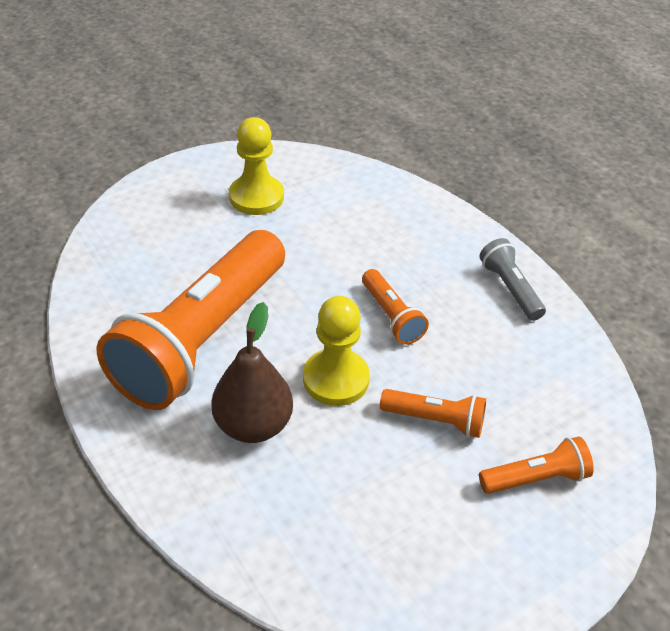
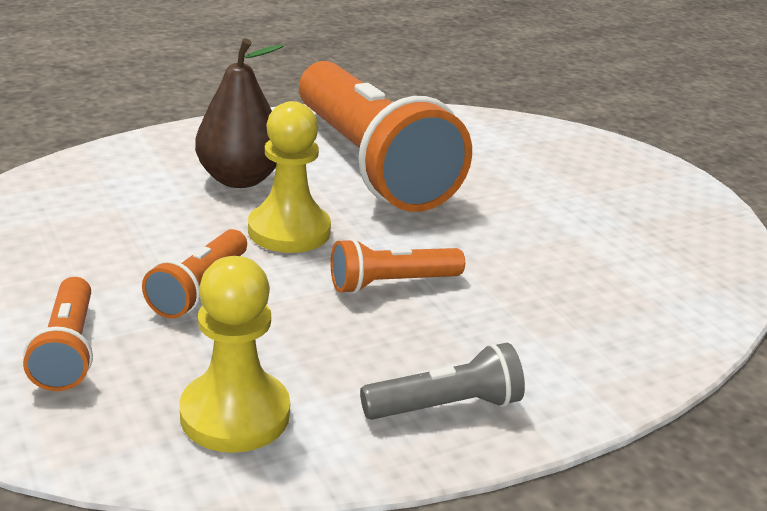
camera: 95 degrees right, 15 degrees down
orange flashlight [97,230,285,410] -> orange flashlight turned 150 degrees counterclockwise [299,61,472,212]
yellow pawn [229,117,284,215] -> yellow pawn moved to [179,256,290,453]

